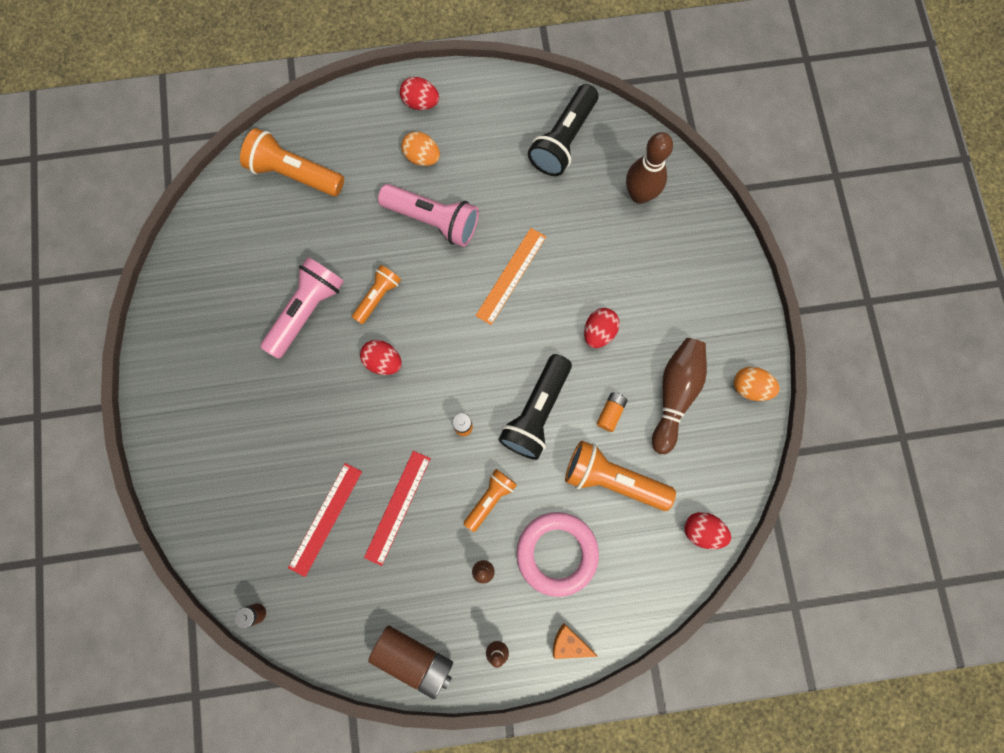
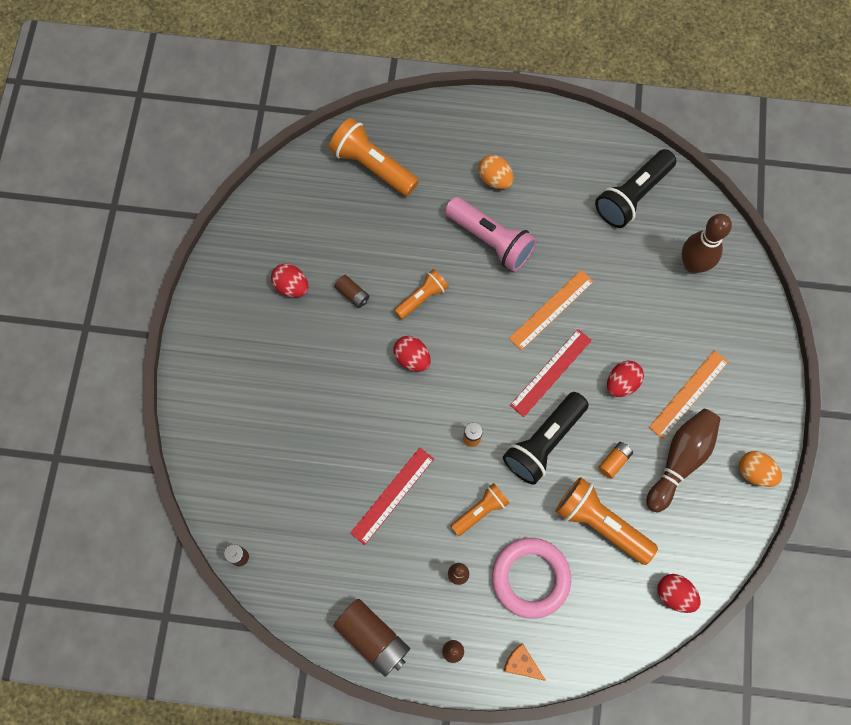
camera: 15 degrees right, 5 degrees down
pink flashlight [260,257,344,359] -> brown battery [334,275,370,308]
red ruler [288,463,362,577] -> red ruler moved to [510,329,592,417]
red egg [400,77,439,110] -> red egg moved to [271,264,308,297]
none -> orange ruler [649,350,729,439]

